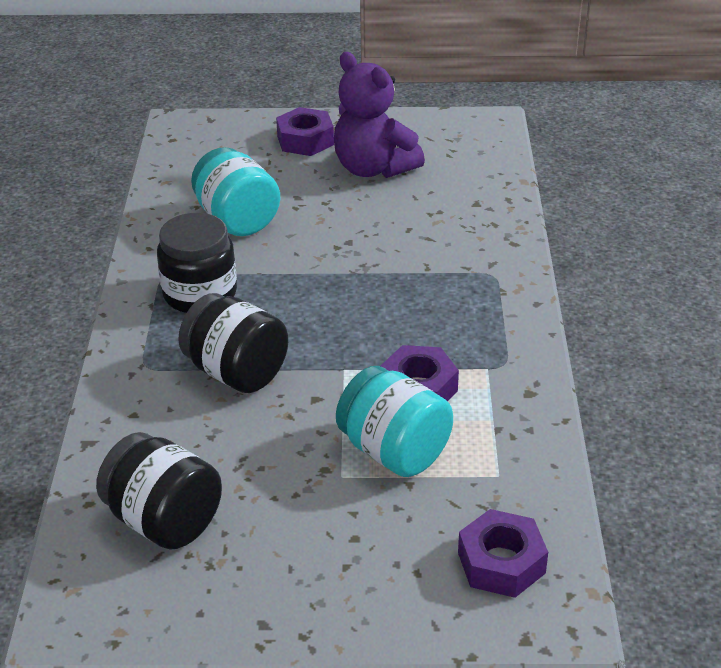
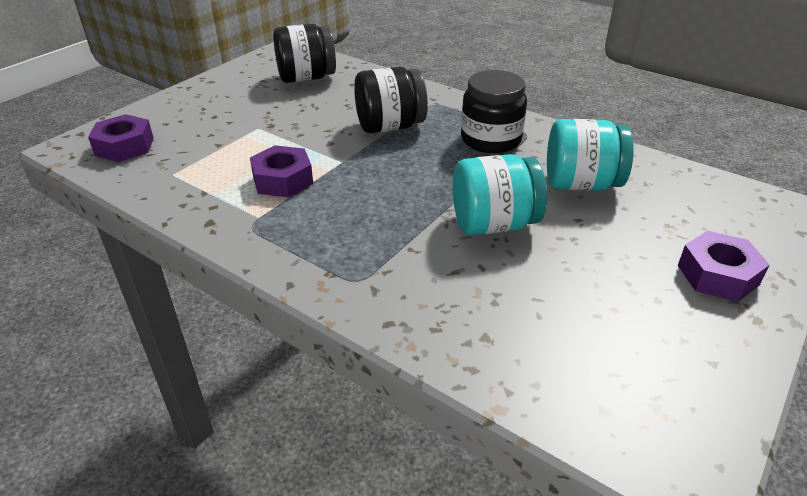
camera: 125 degrees right, 0 degrees up
purple teddy bear [334,52,425,178] -> none
turquoise jar [336,366,453,477] -> turquoise jar moved to [453,154,547,235]

